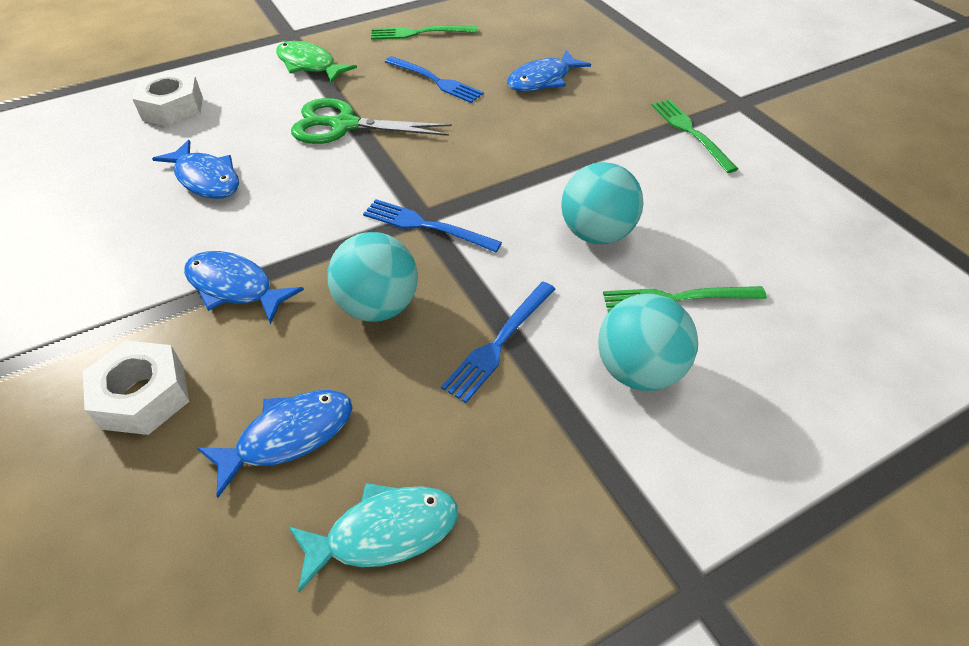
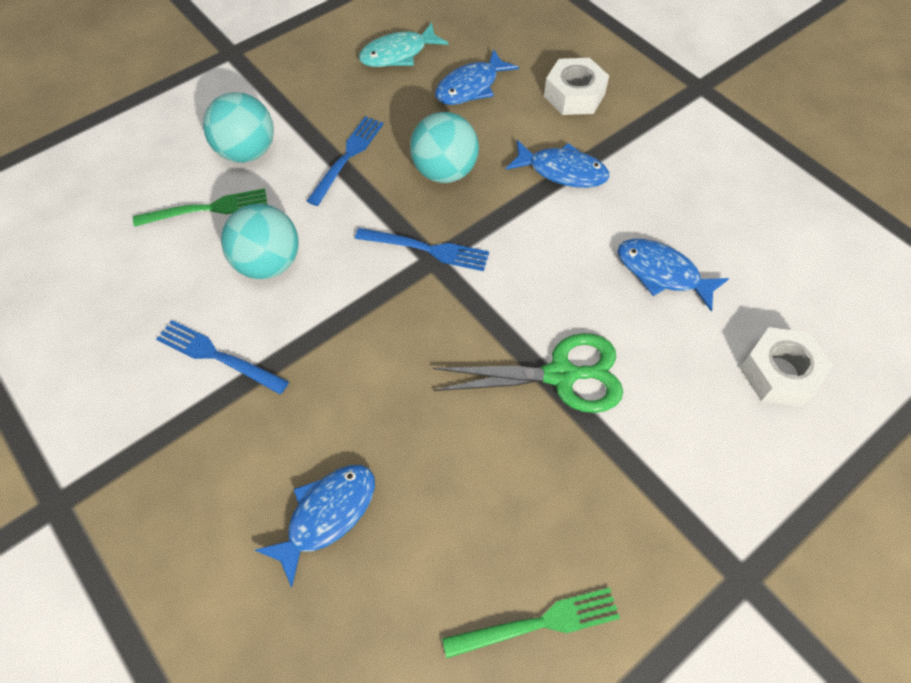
camera: 170 degrees right, 10 degrees up
green fish [276,41,357,84] -> none
blue fork [385,56,484,103] -> blue fork moved to [156,320,289,394]
green fork [652,99,738,173] -> none

